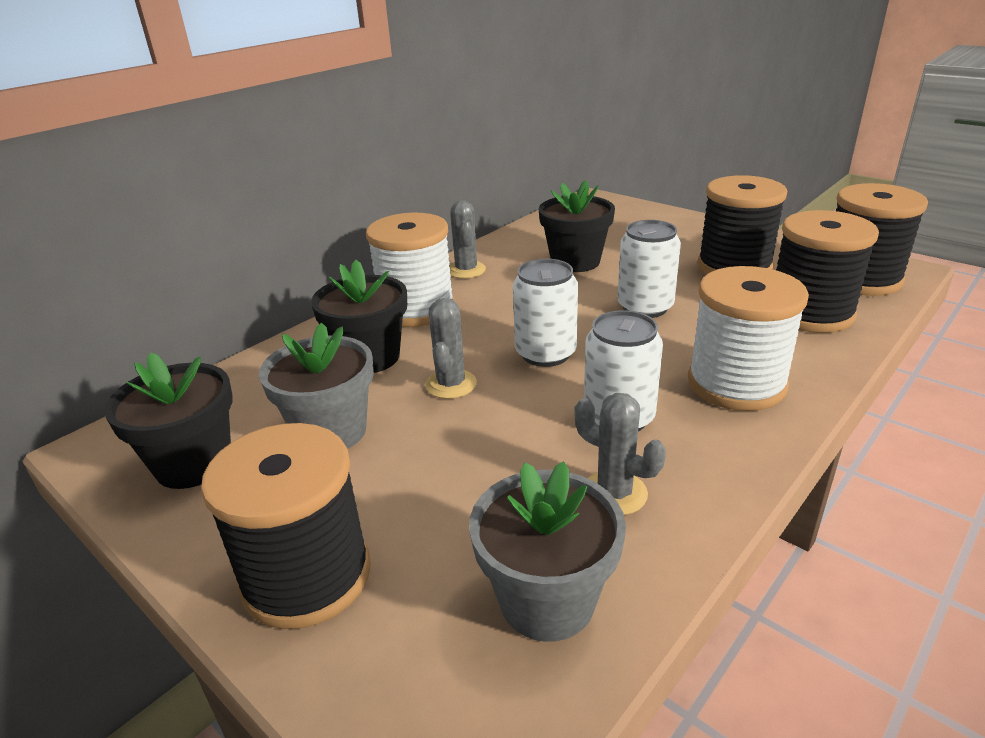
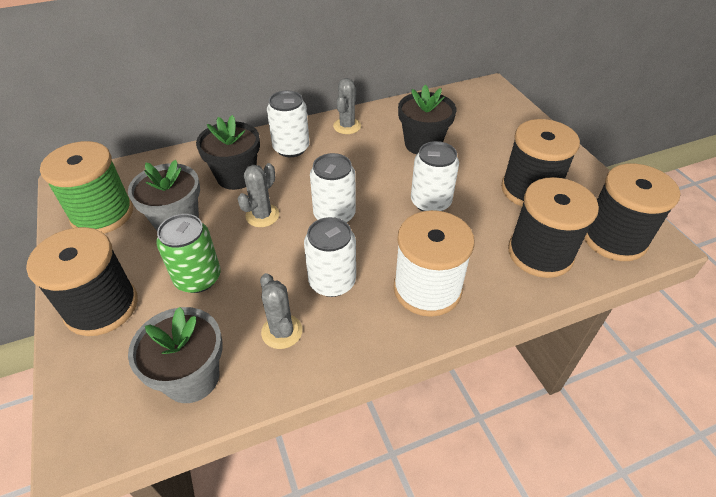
camera: 25 degrees right, 15 degrees up
black flower pot [104,353,233,489] -> green spool [40,141,133,234]
white spool [366,213,454,327] -> white can [267,90,310,157]
none -> green can [156,214,221,293]

